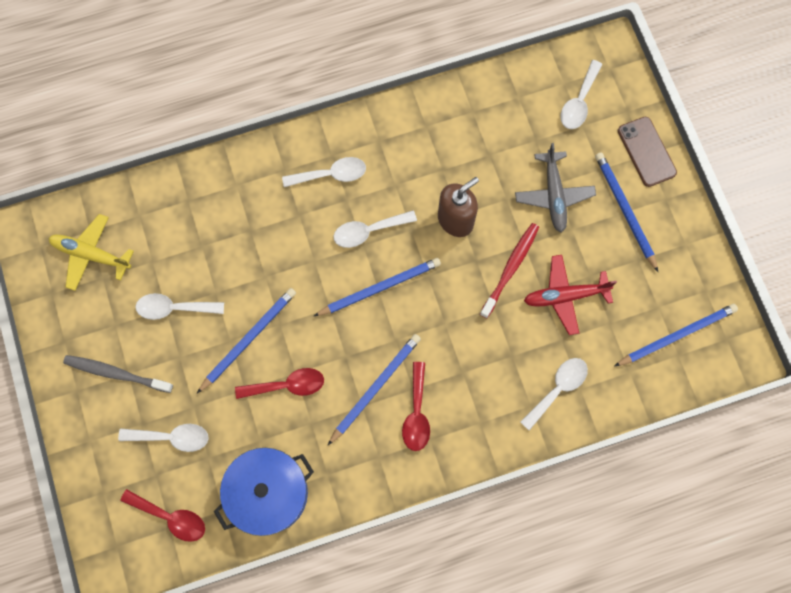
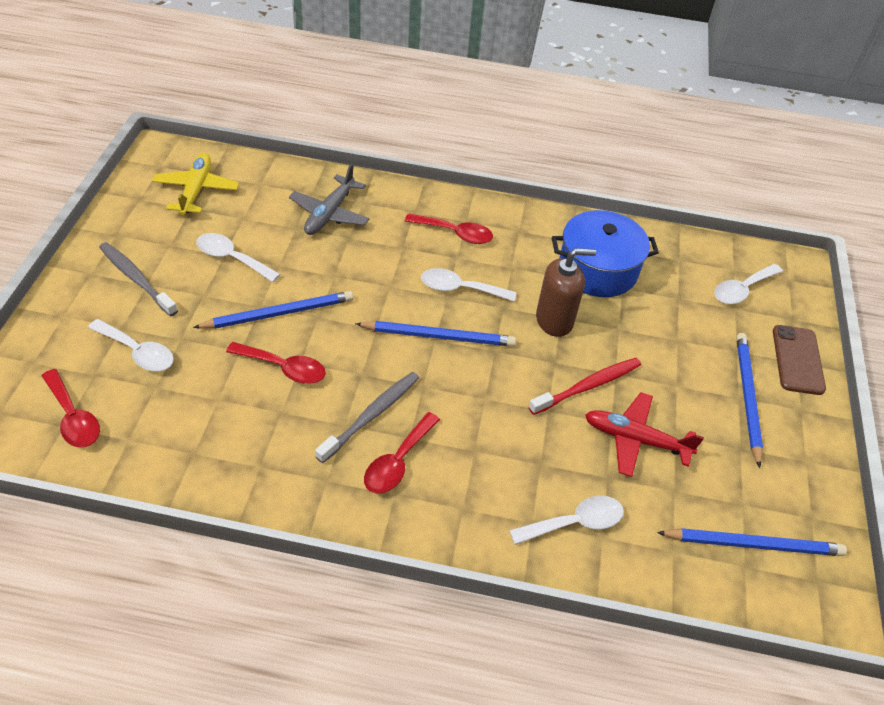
camera: 25 degrees right, 25 degrees down
yellow plane [48,214,134,291] -> yellow plane turned 45 degrees clockwise [152,153,239,215]
blue pot [214,448,314,536] -> blue pot moved to [552,210,659,297]
white spoon [282,157,366,187] -> red spoon [405,213,493,244]
blue pencil [328,334,421,445] -> grey toothbrush [315,372,419,463]
grey plane [515,143,596,233] -> grey plane moved to [289,163,370,235]

